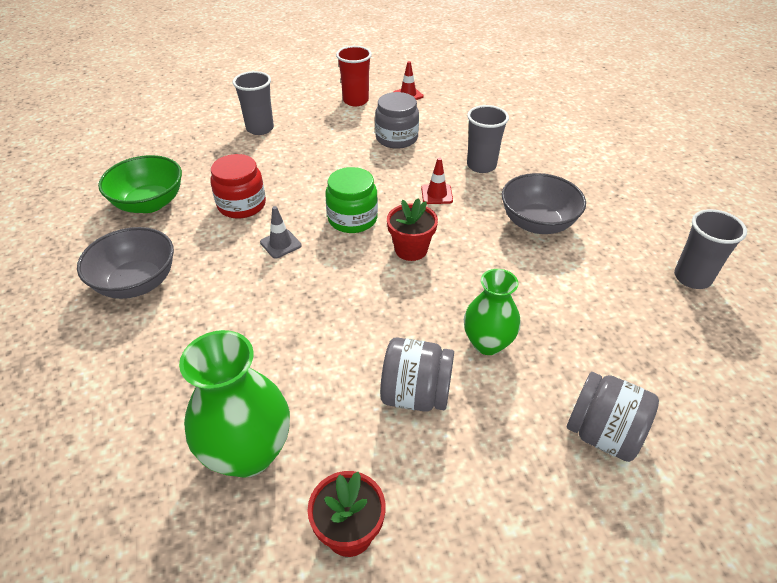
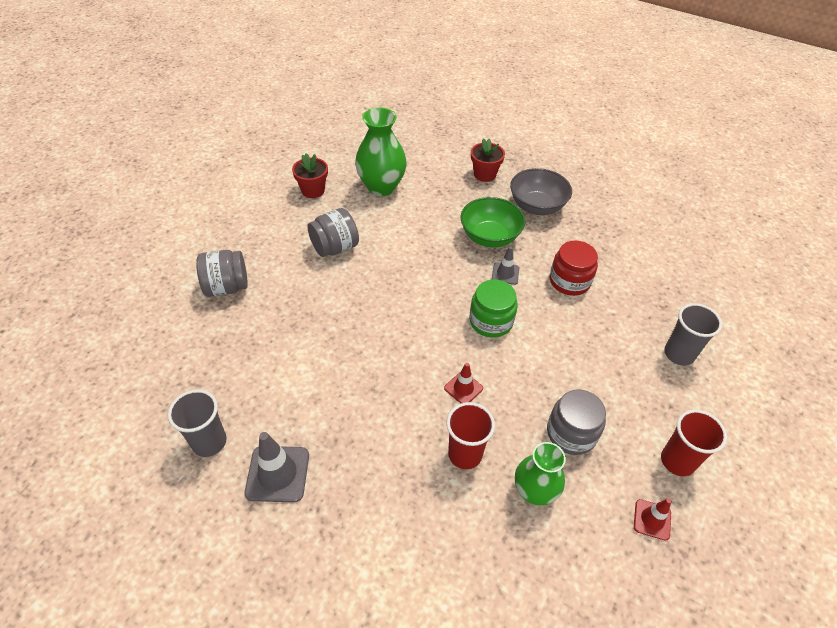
camera: 135 degrees right, 5 degrees up
green bowl [98,155,182,213] -> green bowl moved to [461,197,525,248]
red flower pot [387,198,438,261] -> red flower pot moved to [471,138,505,182]
green vase [464,269,521,355] -> green vase moved to [515,442,566,505]
grey cup [467,105,509,173] -> red cup [446,402,495,469]
grey bowl [502,173,586,234] -> none
none -> grey traffic cone [245,432,309,502]

